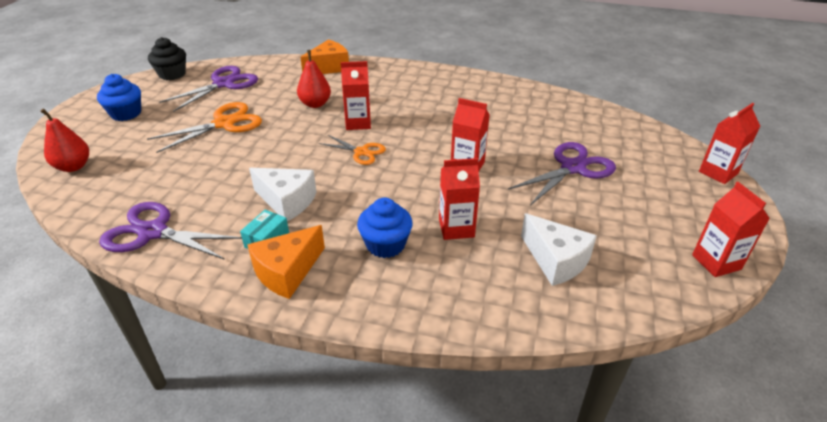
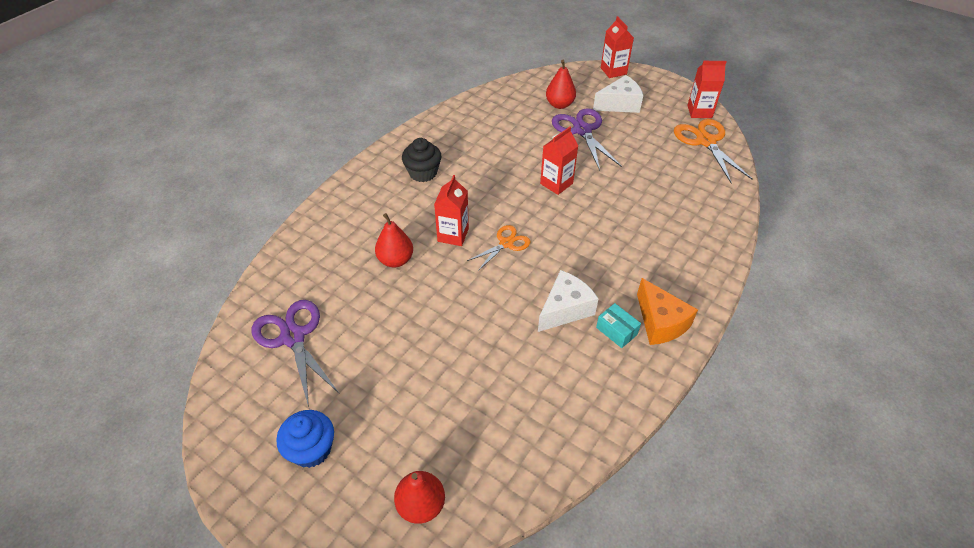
camera: 70 degrees left, 10 degrees up
purple scissors [99,202,242,260] -> none
orange scissors [147,102,262,153] -> orange scissors moved to [674,119,753,184]
black cupcake [148,37,186,80] -> black cupcake moved to [402,138,442,182]
orange cheese [300,40,349,74] -> none
blue cupcake [357,198,413,258] -> none
red carton [439,158,480,240] -> none
white cheese [521,213,597,286] -> white cheese moved to [593,75,643,113]
none -> red pear [546,60,576,109]

